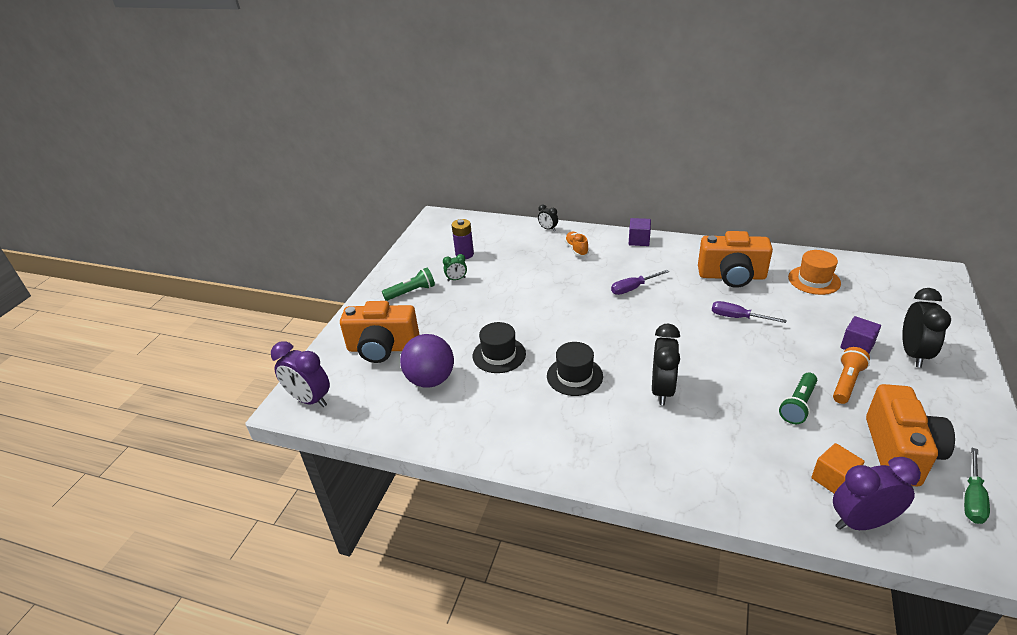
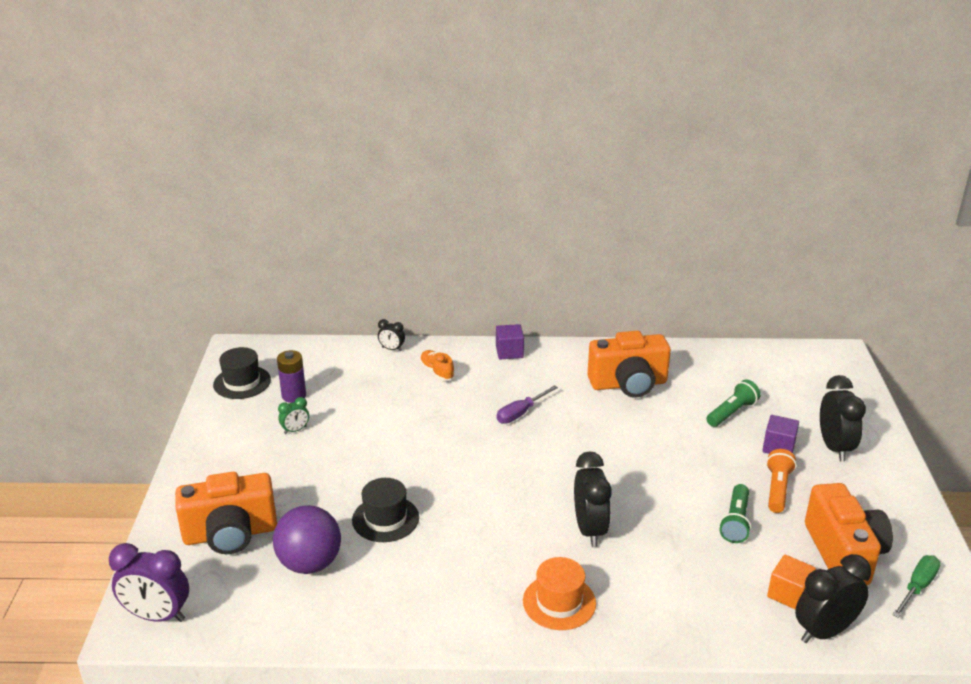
camera: 20 degrees left, 5 degrees down
green flashlight [382,268,435,301] -> green flashlight moved to [706,379,761,427]
black hat [547,342,603,396] -> black hat moved to [213,347,271,399]
purple screwdriver [712,301,787,323] -> none
orange hat [788,250,841,295] -> orange hat moved to [523,557,596,630]
purple clock [833,457,921,530] -> black clock [795,554,871,643]
green screwdriver [964,447,990,524] -> green screwdriver turned 150 degrees counterclockwise [892,555,941,618]

